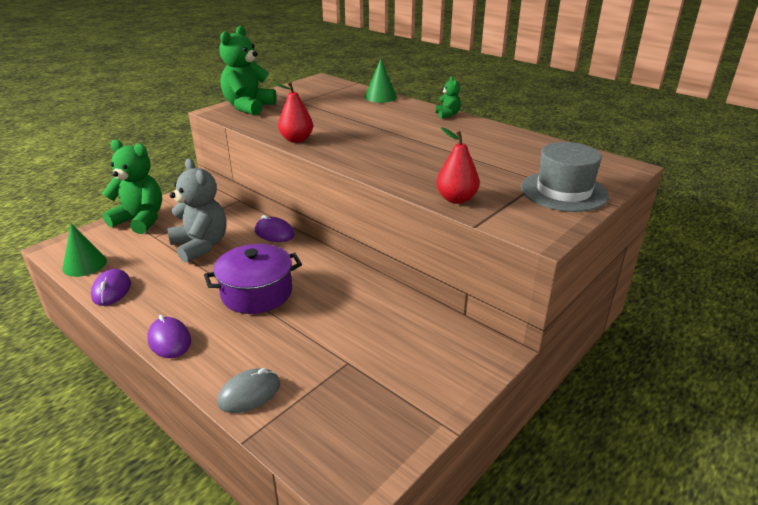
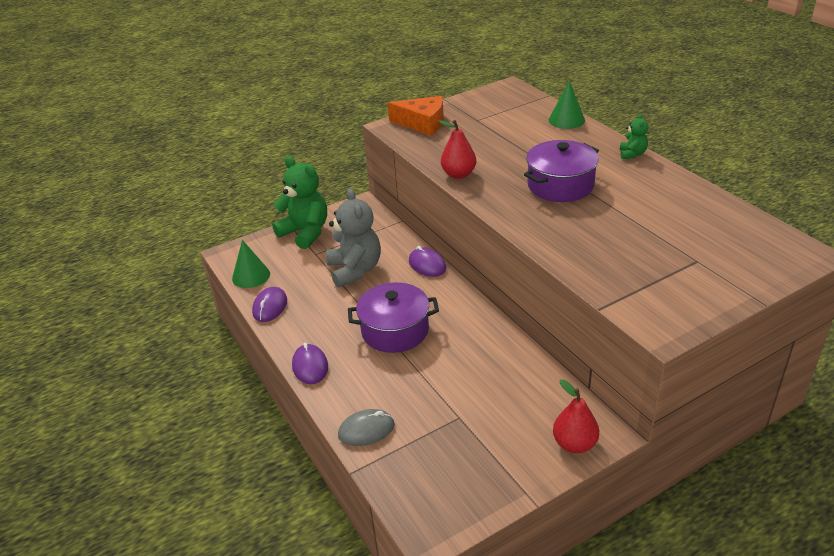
camera: 20 degrees right, 5 degrees up
green teddy bear [219,26,277,115] -> orange cheese [388,96,444,136]
red pear [436,127,479,204] -> red pear moved to [553,379,599,453]
grey hat [521,142,609,212] -> none
none -> purple pot [524,140,599,202]

